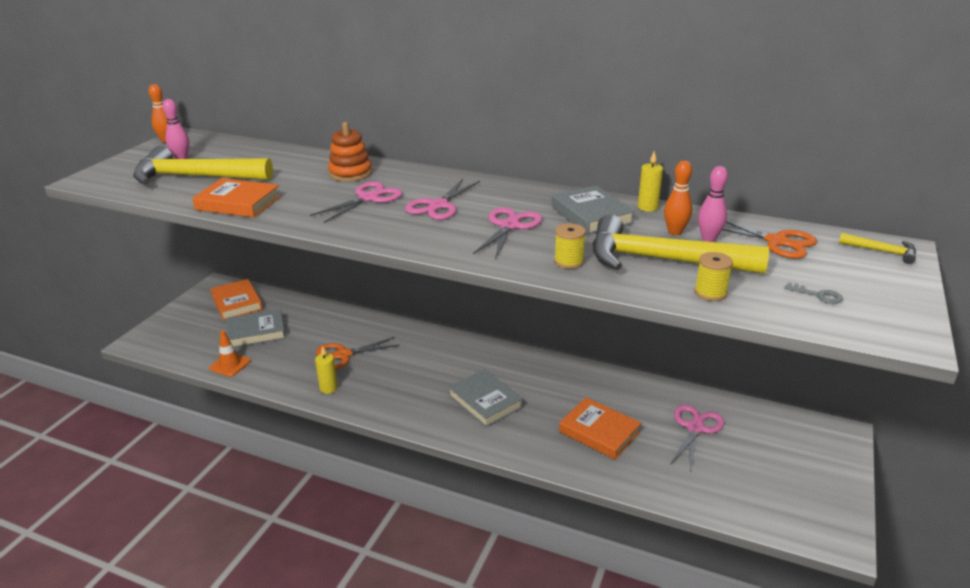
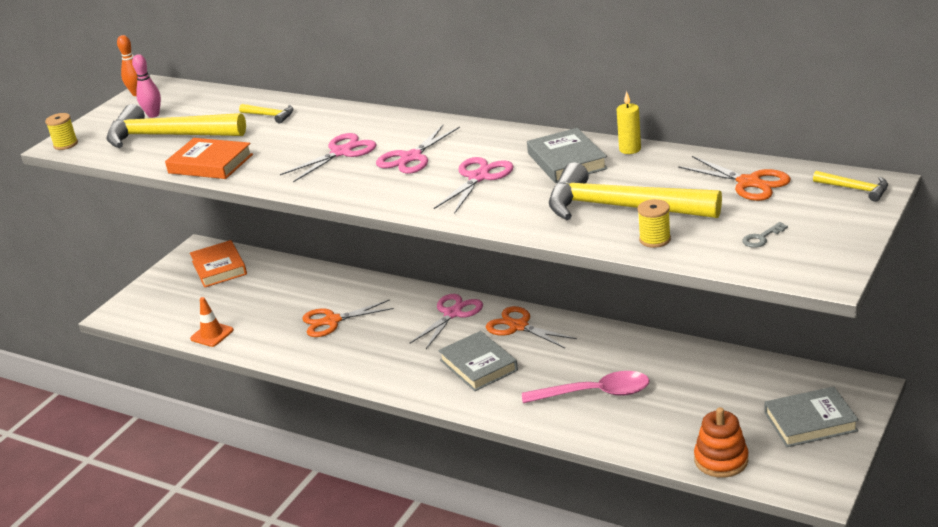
camera: 10 degrees right, 0 degrees up
grey book [227,309,286,348] -> grey book moved to [764,386,859,447]
yellow candle [315,346,338,394] -> none
orange stacking toy [328,122,372,182] -> orange stacking toy moved to [694,407,748,478]
yellow spool [554,223,586,269] -> yellow spool moved to [45,113,78,150]
orange book [559,397,641,460] -> pink spoon [522,371,649,403]
orange bowling pin [664,160,692,235] -> none
pink scissors [670,405,725,472] -> pink scissors moved to [410,294,483,349]
pink bowling pin [698,166,728,242] -> none
grey key [784,282,843,304] -> grey key turned 105 degrees clockwise [742,222,788,248]
none -> yellow hammer [239,104,293,123]
none -> orange scissors [486,306,577,348]

